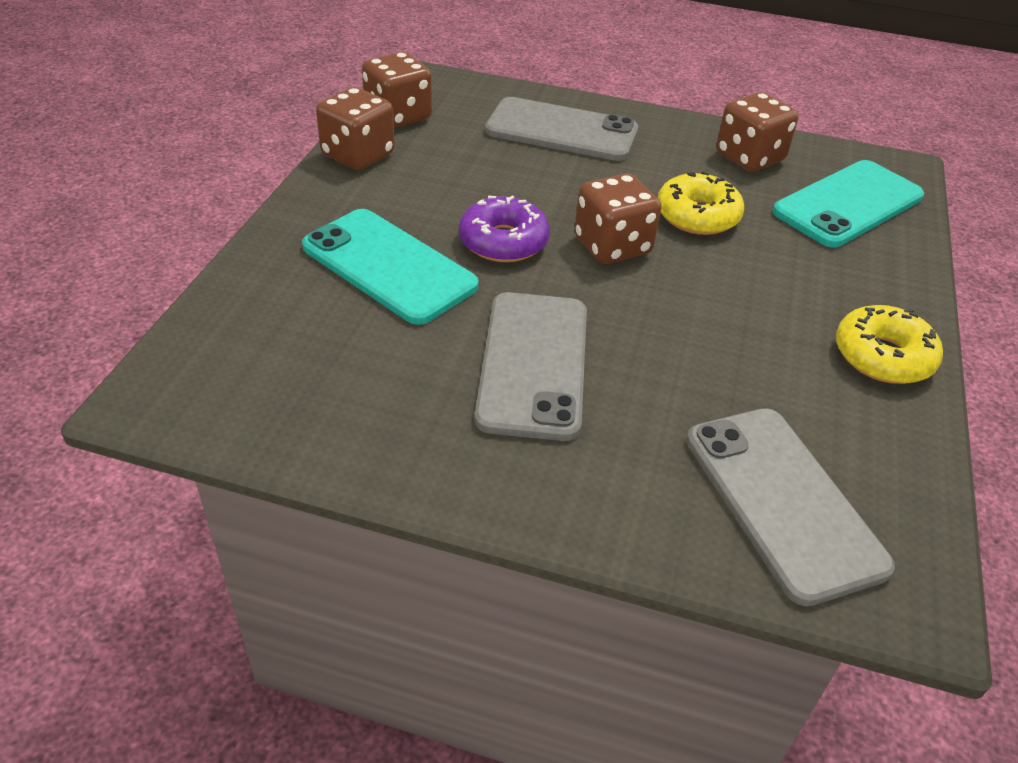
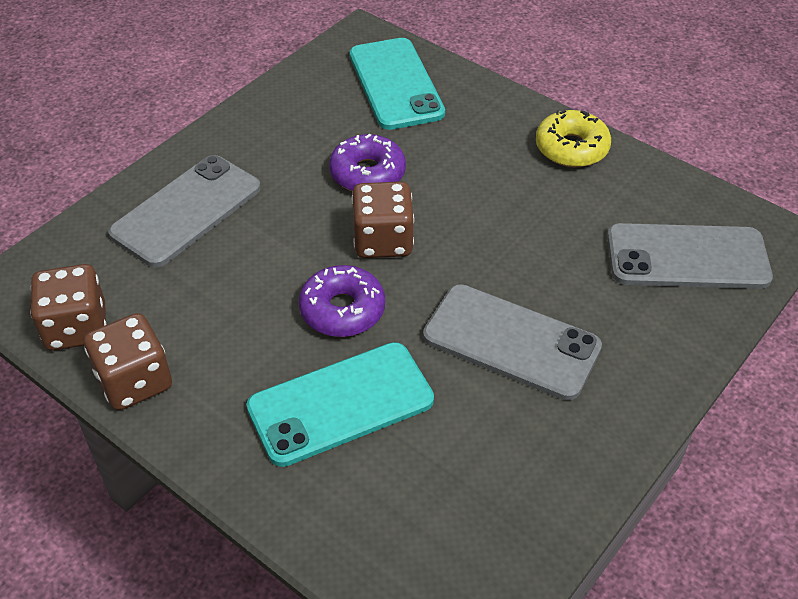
camera: 65 degrees left, 5 degrees up
yellow donut [658,171,744,235] -> purple donut [329,134,406,191]
brown dice [716,92,799,172] -> none

